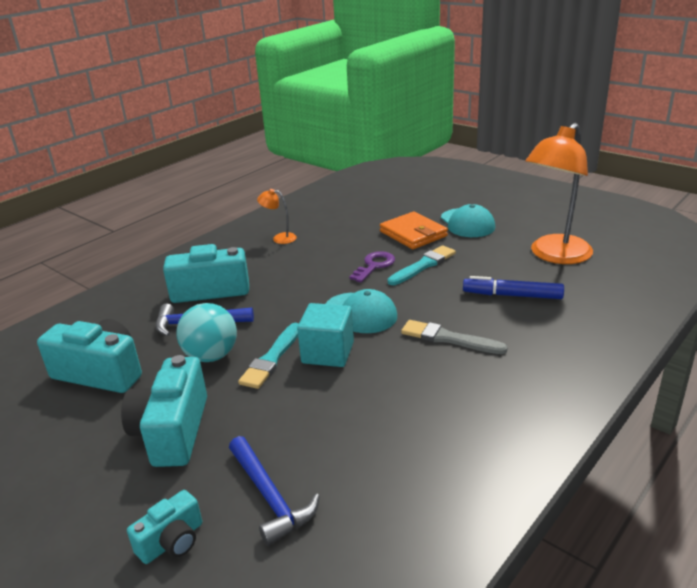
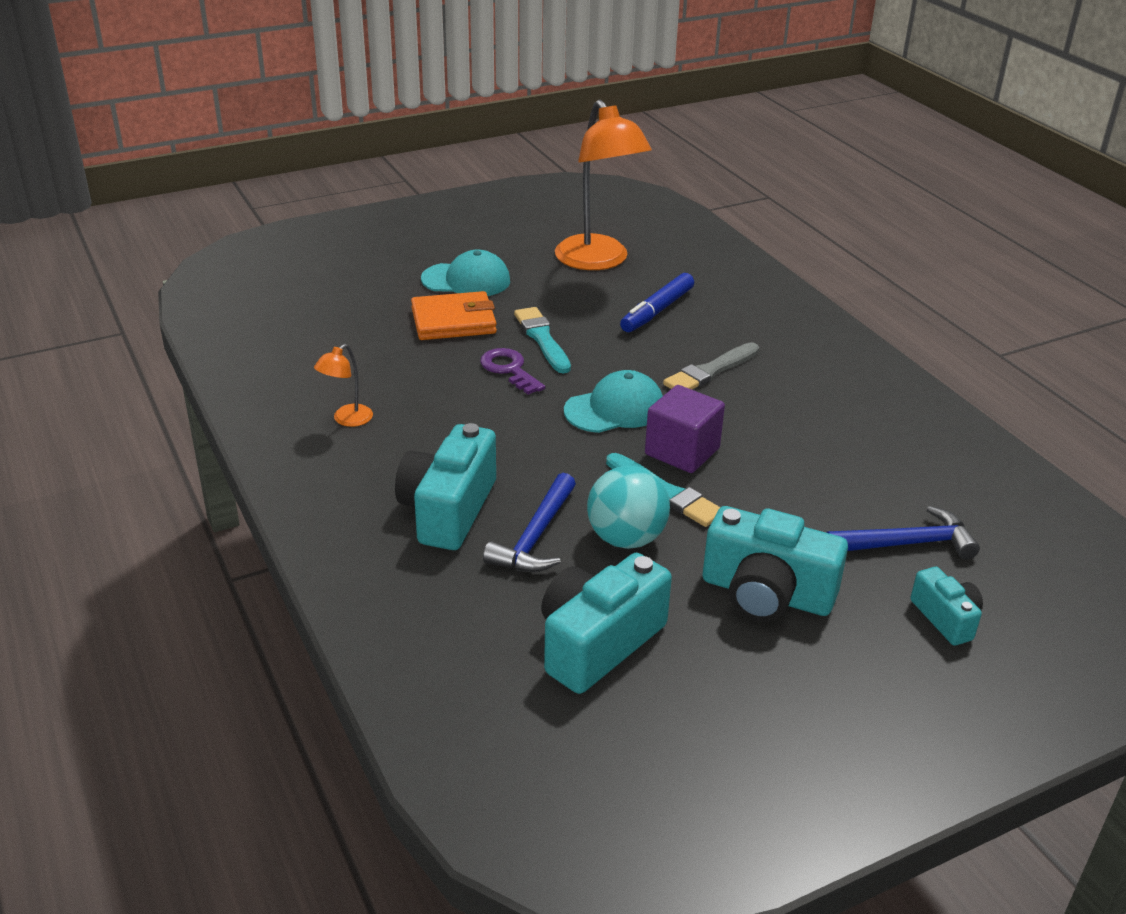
camera: 70 degrees left, 5 degrees up
turquoise cube [297,303,354,367] -> purple cube [645,385,725,473]

